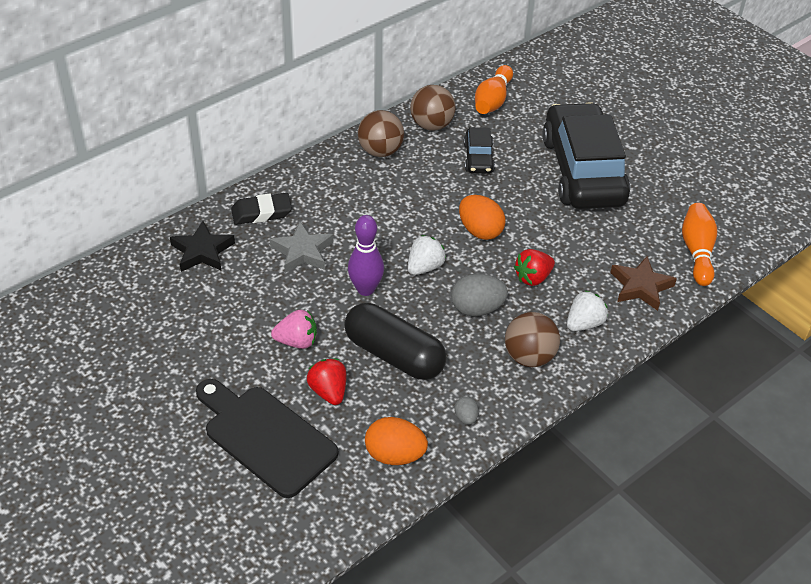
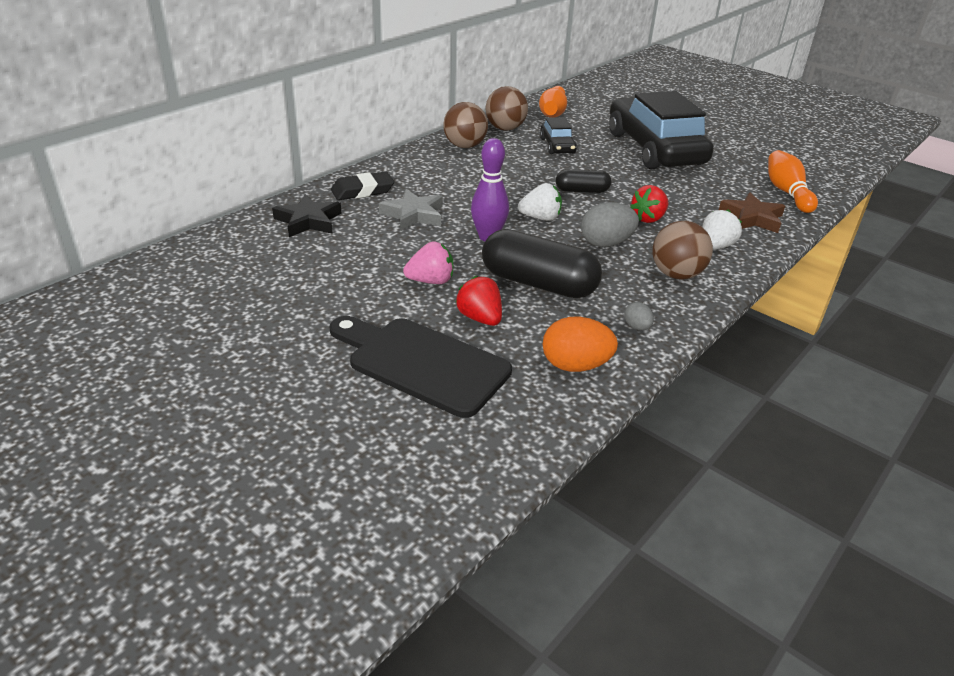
camera: 10 degrees left, 10 degrees down
white strawberry [408,235,446,275] -> white strawberry turned 60 degrees clockwise [518,183,562,221]
orange egg [459,195,505,240] -> black capsule [556,169,611,193]

